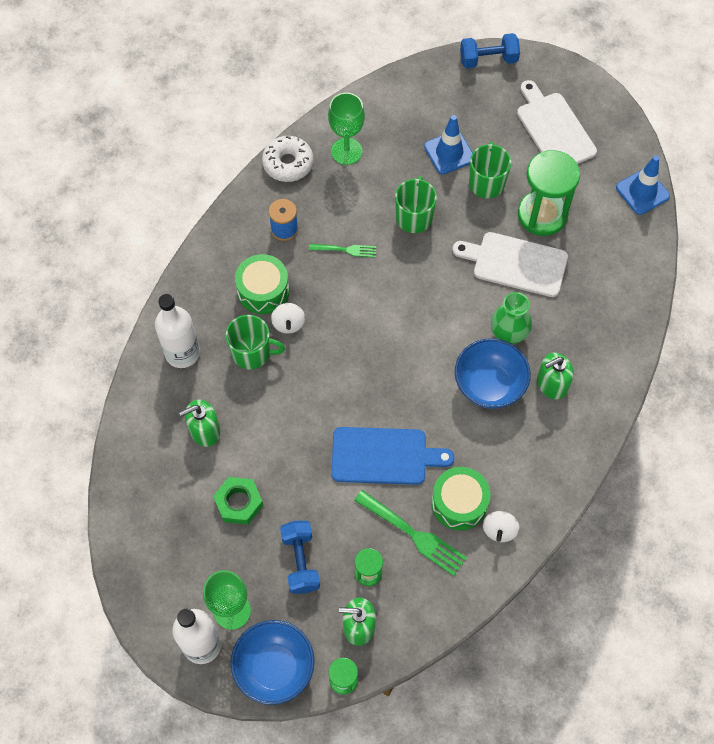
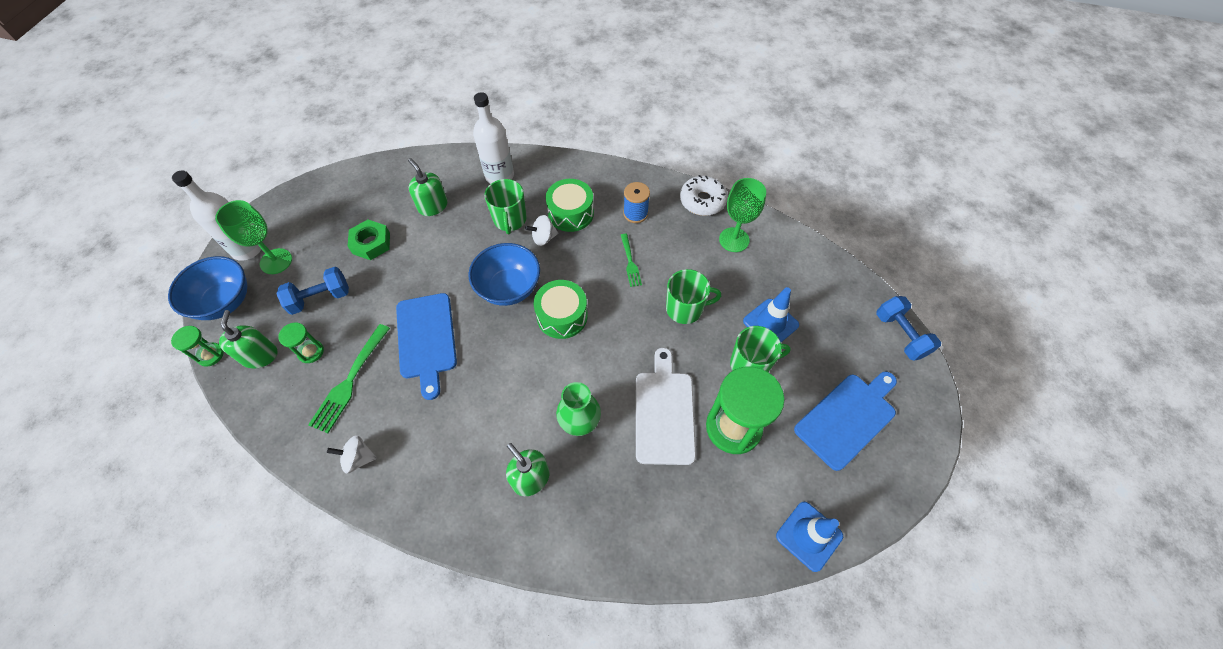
camera: 75 degrees right, 5 degrees down
green drum [431,467,490,530] -> green drum moved to [534,280,588,339]
blue bowl [455,338,531,409] -> blue bowl moved to [468,243,540,306]
white cutting board [517,80,597,164] -> blue cutting board [794,371,897,471]

